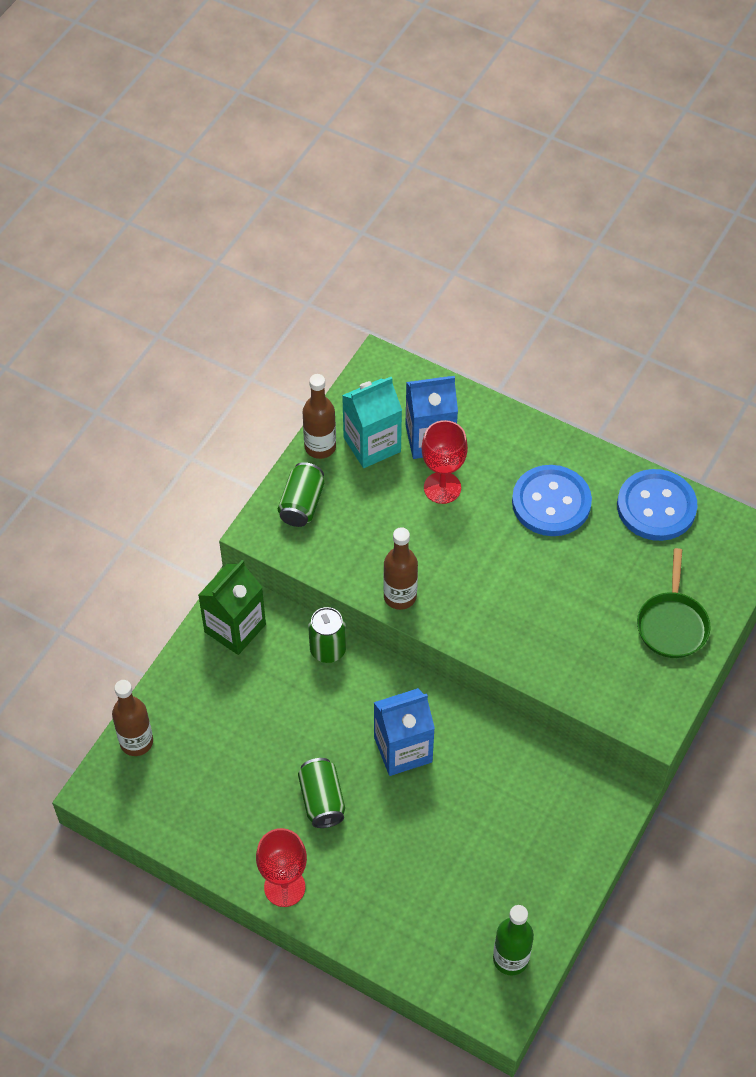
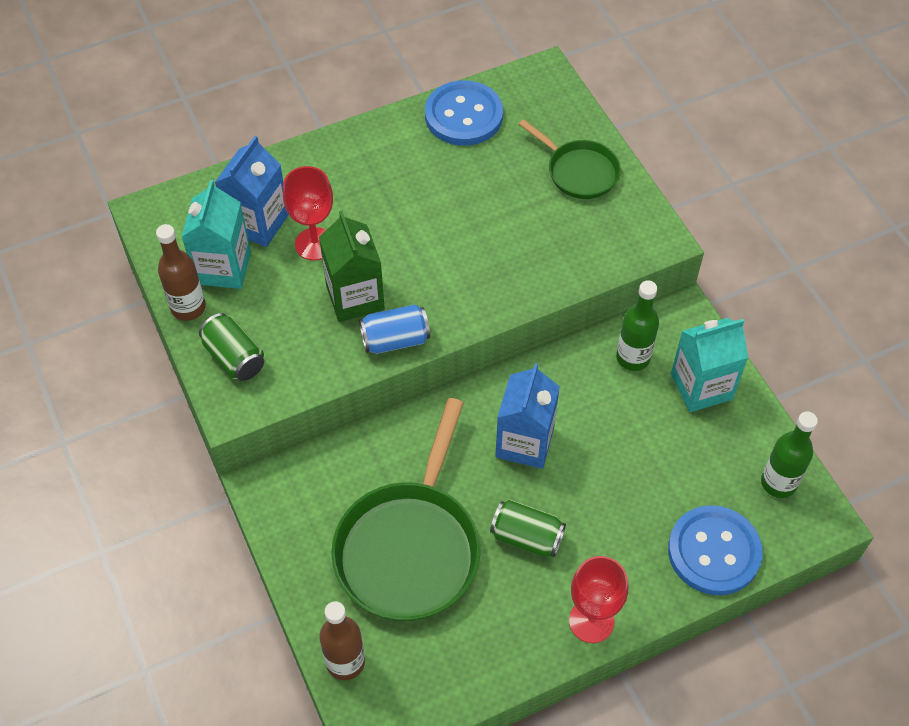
camera: 55 degrees left, 0 degrees up
green carton [198,560,266,655] -> green carton moved to [319,211,385,322]
green can [308,607,346,663] -> none
brown bottle [383,527,418,610] -> blue can [359,304,430,354]
blue button [512,465,592,536] -> blue button moved to [668,505,763,595]
none -> green pan [331,398,480,621]
none -> green bottle [616,280,659,371]
none -> turquoise carton [671,318,749,412]

